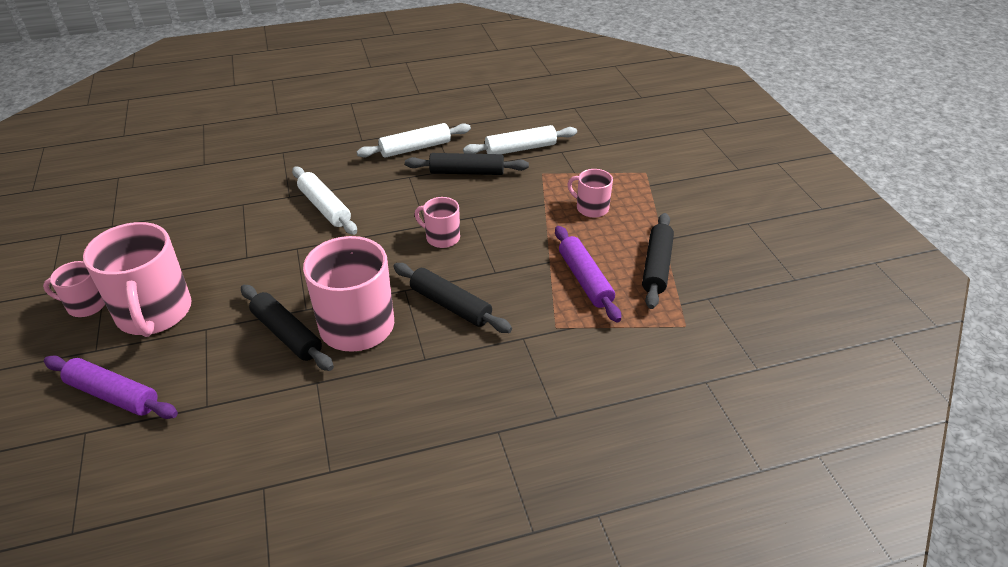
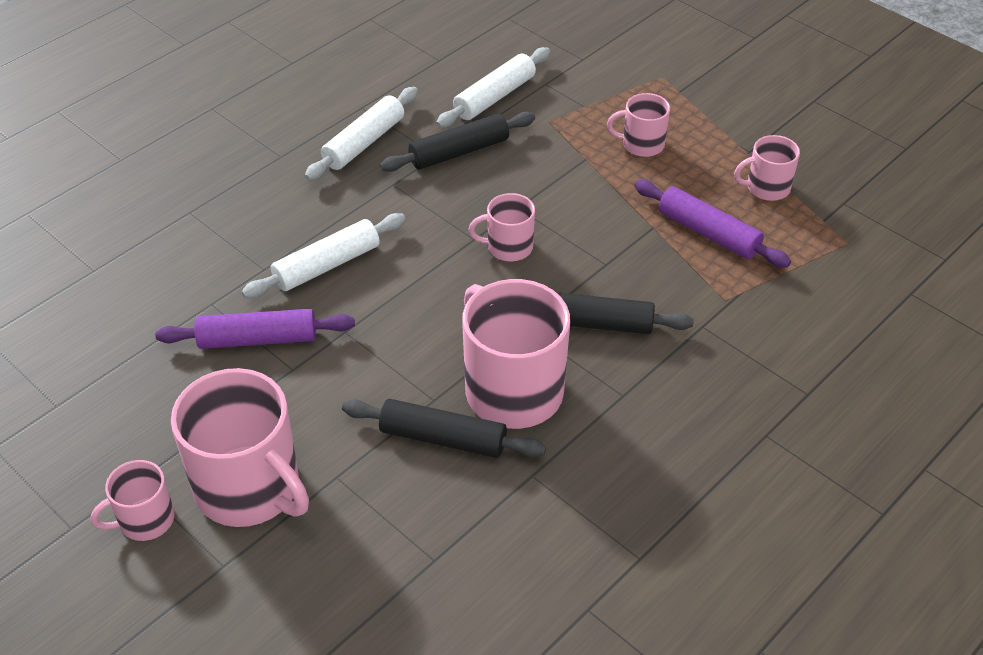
camera: 30 degrees left, 5 degrees up
purple rolling pin [44,355,178,419] -> purple rolling pin moved to [155,309,355,349]
white rolling pin [292,167,357,235] -> white rolling pin turned 60 degrees counterclockwise [242,213,405,298]
black rolling pin [642,213,674,309] -> pink mug [734,135,800,201]

